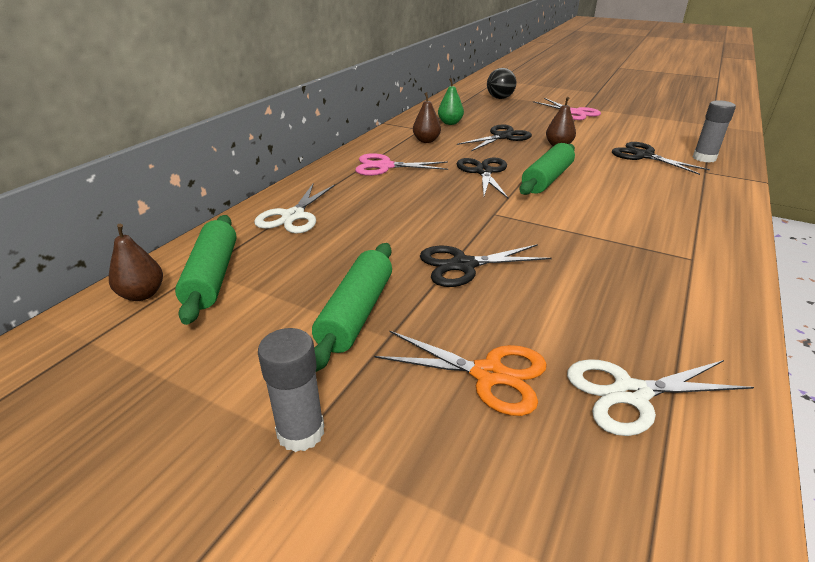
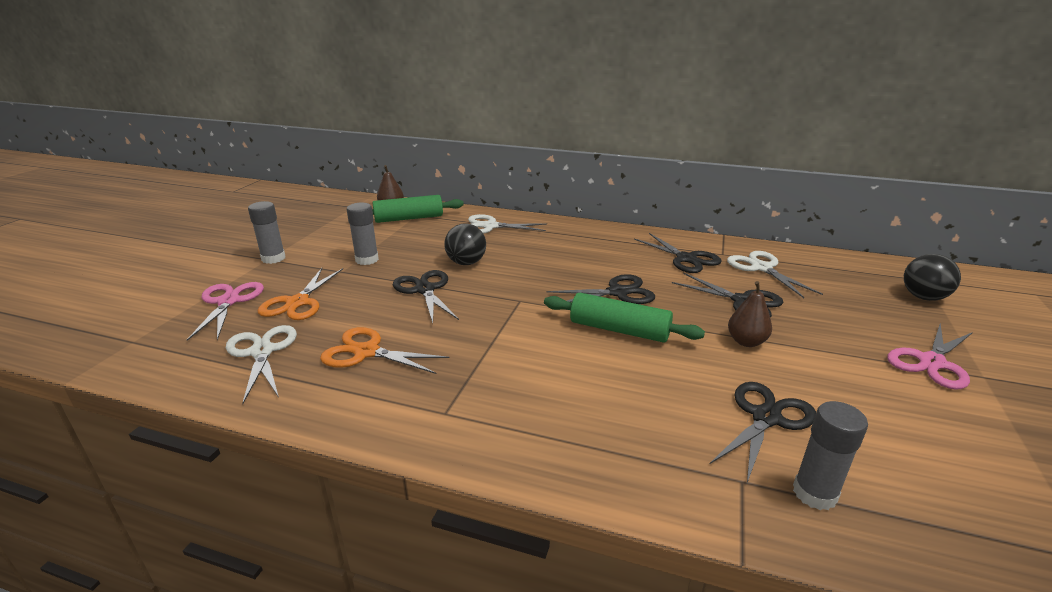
camera: 80 degrees right, 5 degrees down
green rolling pin [312,243,392,372] -> grey glue stick [347,203,379,265]
pink scissors [355,153,448,176] -> pink scissors moved to [187,282,264,341]
brown pear [413,92,441,143] -> black scissors [634,233,722,273]
green pear [438,78,464,125] -> white scissors [727,251,823,298]
none -> orange scissors [320,327,450,374]
none -> black ball [444,223,486,265]

